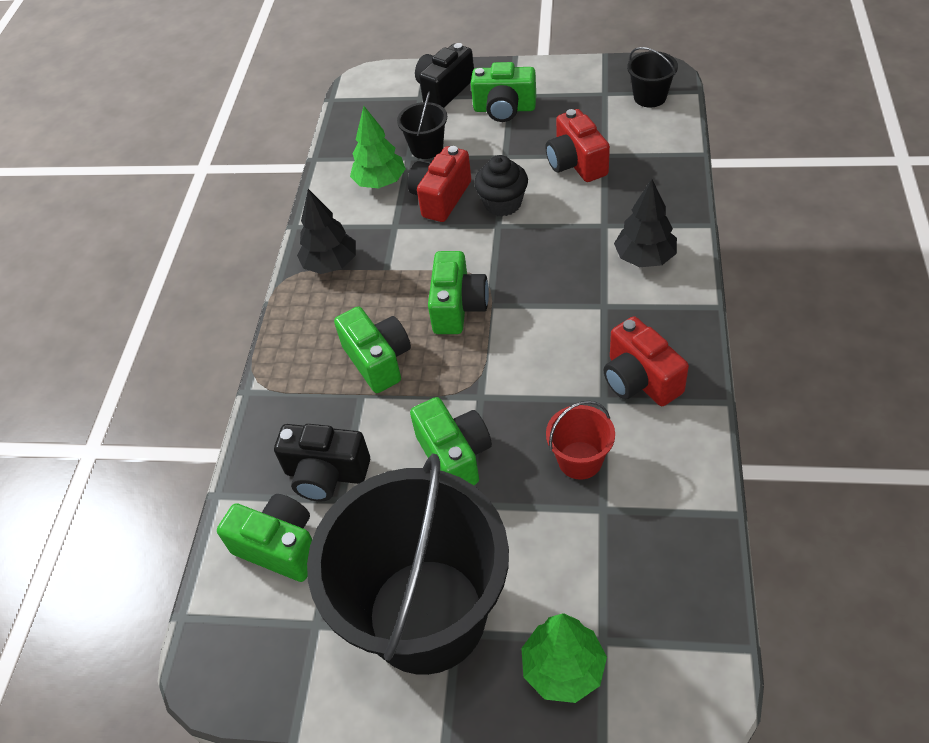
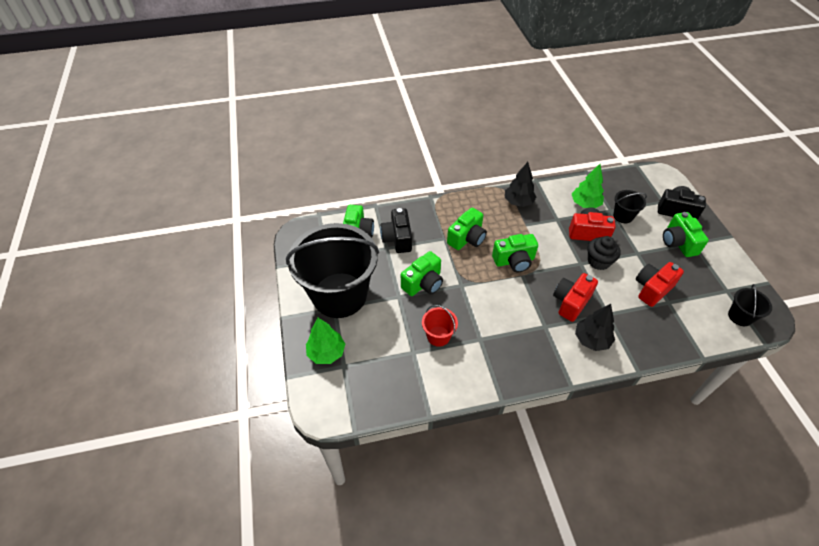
camera: 65 degrees right, 0 degrees up
red camera [603,316,689,406] -> red camera moved to [553,273,598,322]

